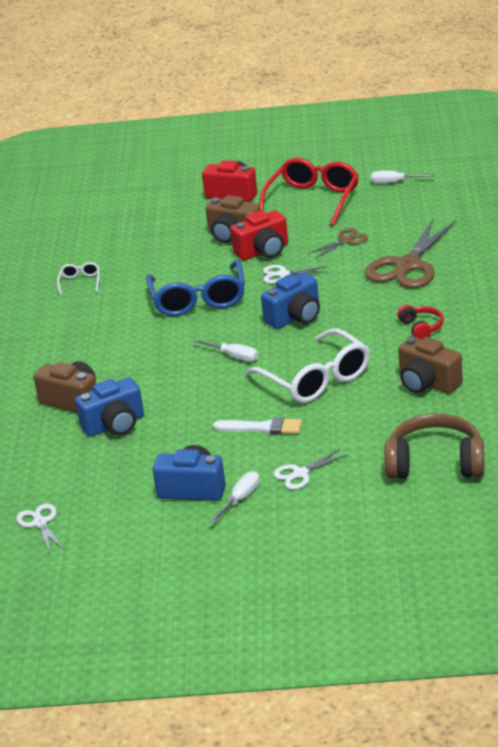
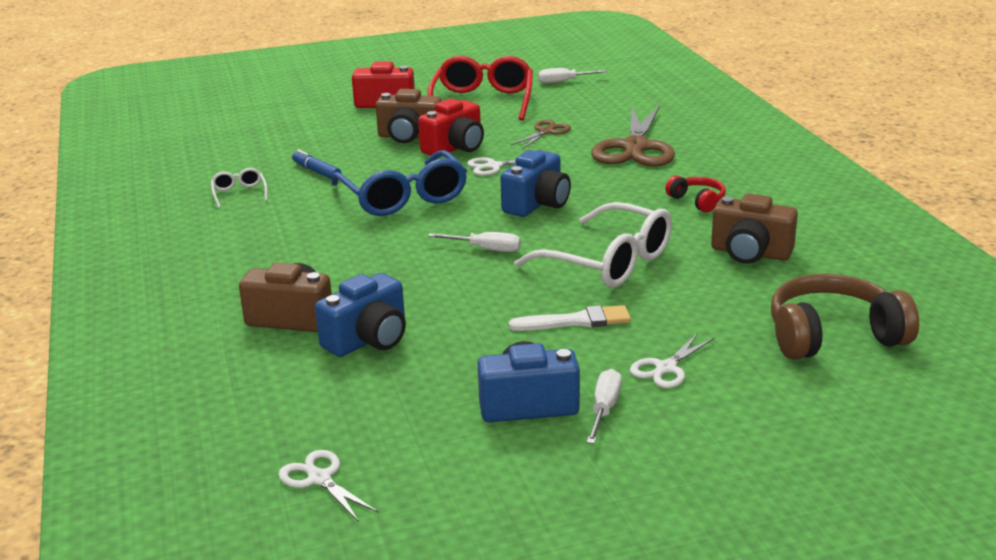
camera: 20 degrees left, 5 degrees down
none -> blue marker [292,150,341,179]

